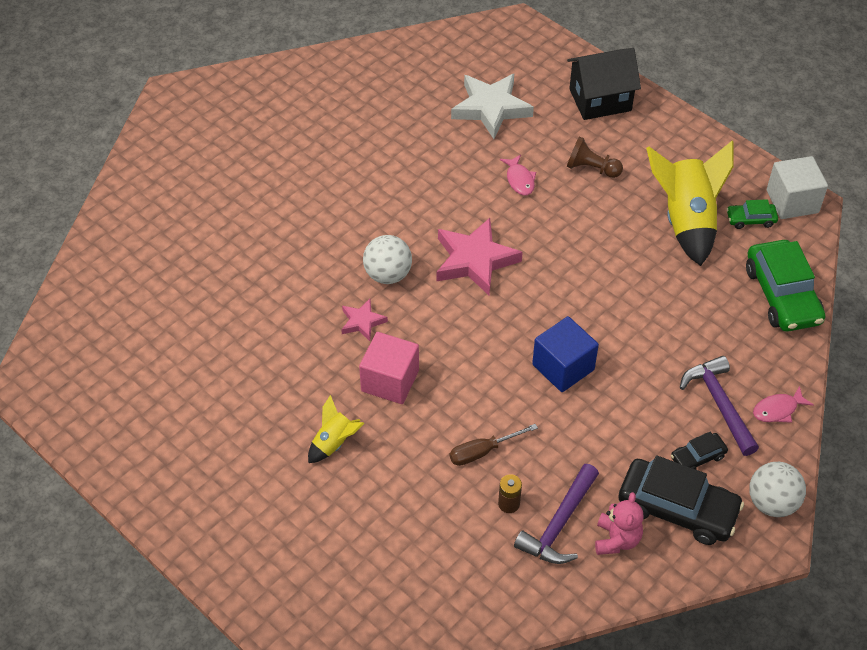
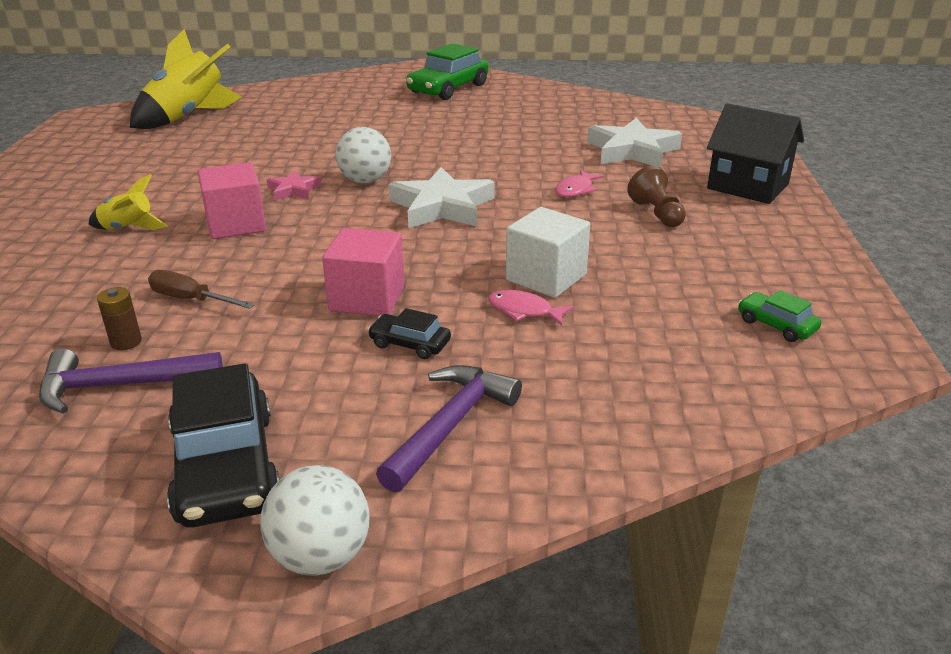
camera: 50 degrees right, 20 degrees down
pink star [437,218,523,295] -> white star [388,167,495,228]
blue cube [532,316,599,392] -> pink cube [322,228,405,316]
pink teddy bear [595,492,644,555] -> none
yellow rocket [646,141,734,266] -> yellow rocket moved to [130,29,241,129]
black car [671,432,728,469] -> black car moved to [368,308,451,359]
green car [746,240,825,331] -> green car moved to [406,43,489,100]
pink fish [753,386,813,423] -> pink fish moved to [488,290,574,326]
white cube [767,156,828,219] -> white cube moved to [506,207,590,298]

